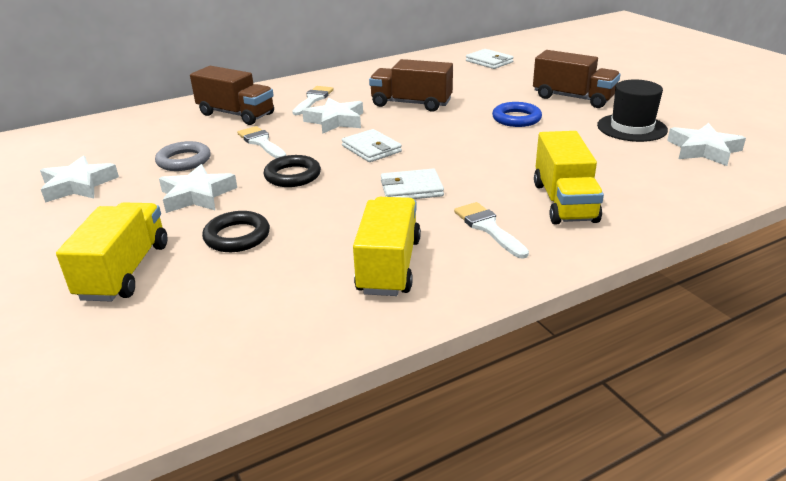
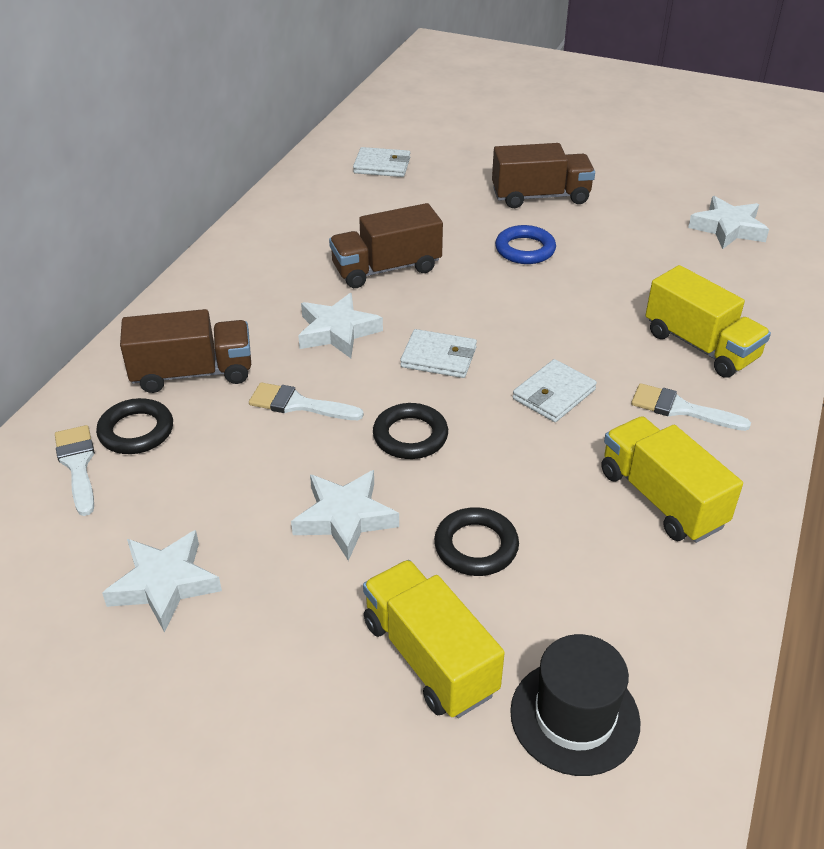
camera: 40 degrees left, 10 degrees up
grey ring [155,141,211,171] -> none
white brush [292,86,334,115] -> white brush moved to [55,425,95,516]
black hat [597,79,668,142] -> black hat moved to [510,634,641,776]
none -> black ring [96,398,173,454]

